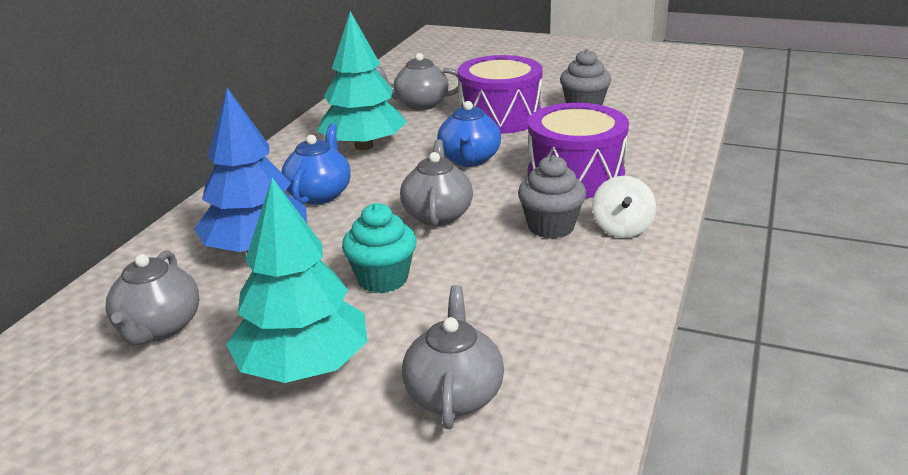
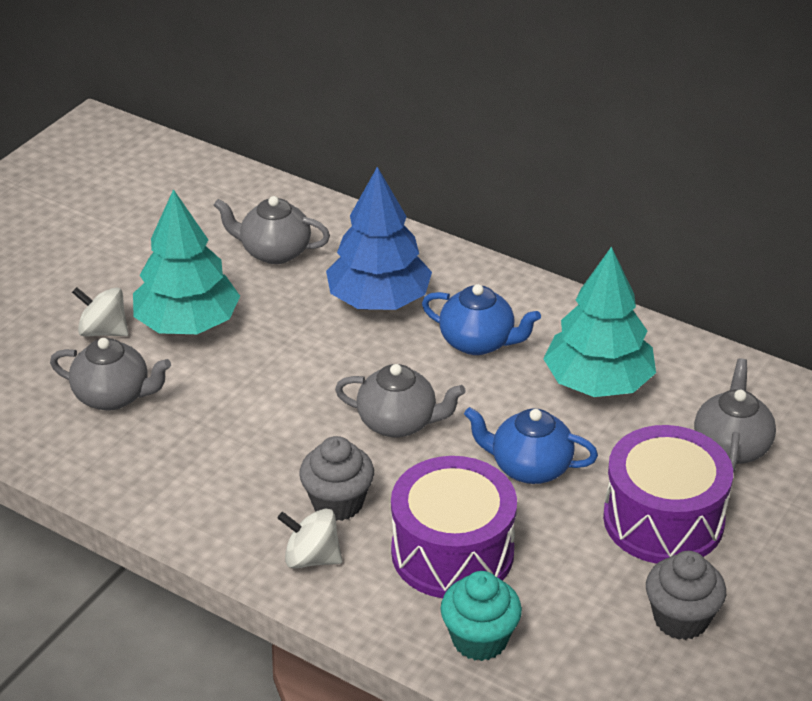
camera: 100 degrees right, 10 degrees up
turquoise cupcake [342,203,417,293] -> turquoise cupcake moved to [440,571,522,661]
none -> white spinning top [72,287,129,337]

